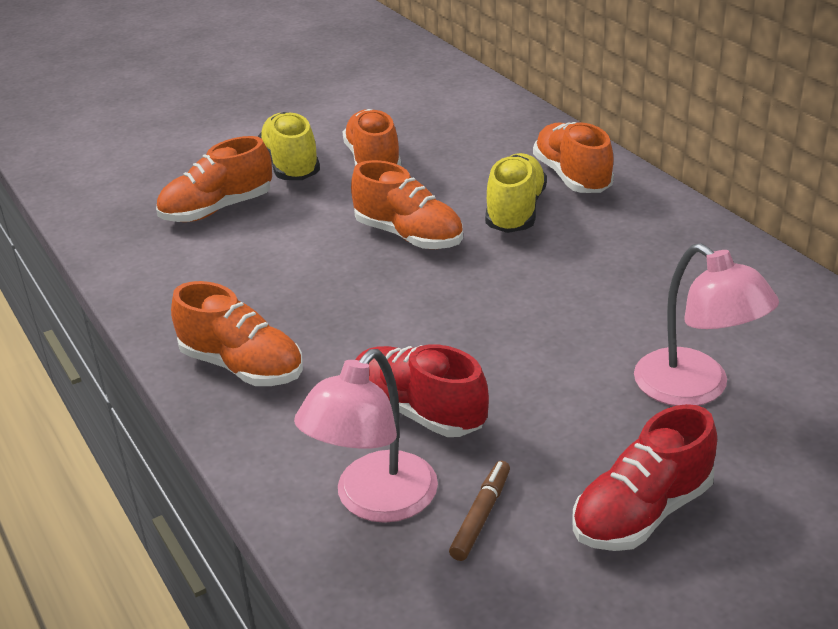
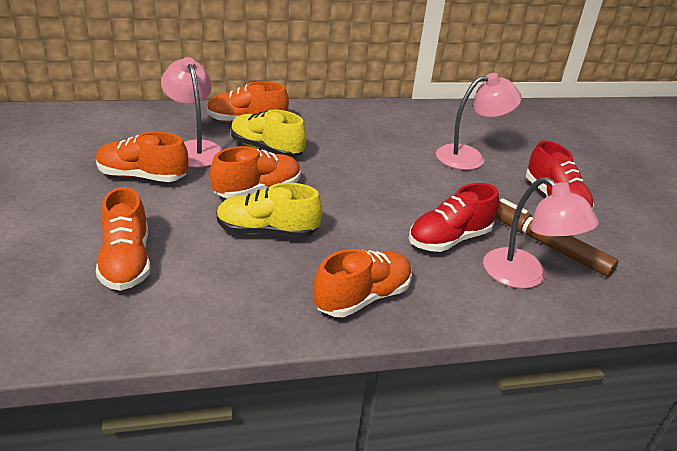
camera: 75 degrees left, 0 degrees up
yellow shoe [258,112,320,180] -> yellow shoe moved to [216,183,322,238]
brown marker [449,461,510,561] -> brown marker [495,198,618,277], size x1.84
none -> pink lamp [161,57,223,168]

